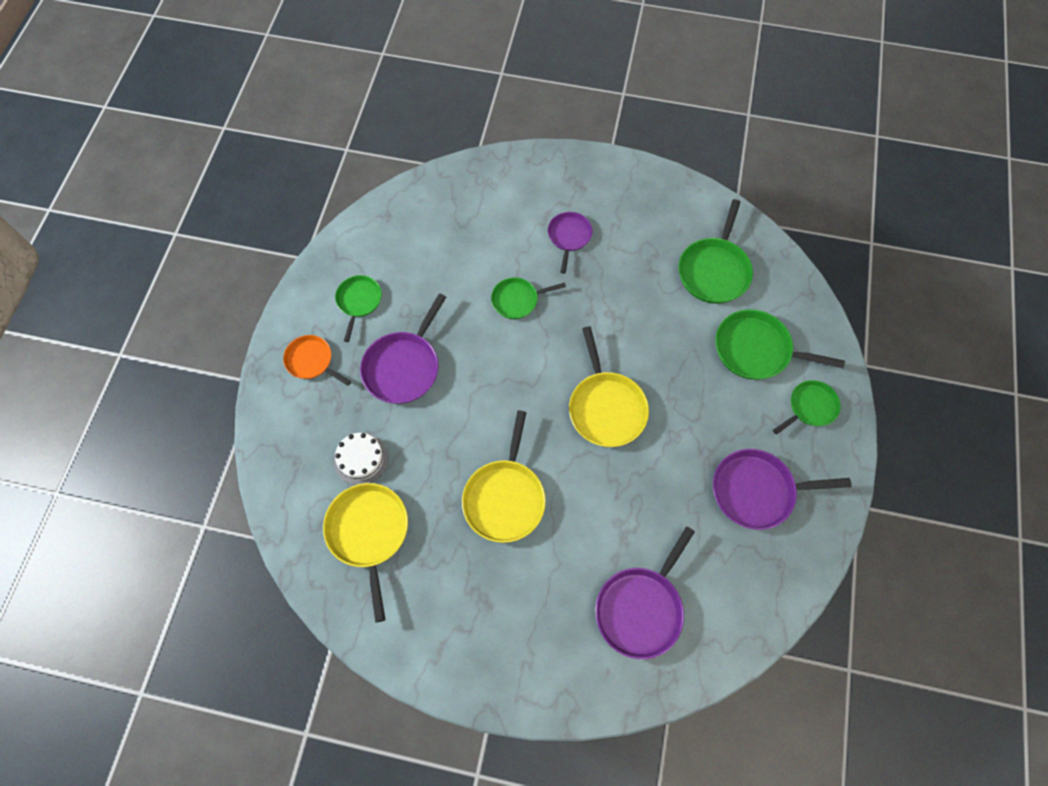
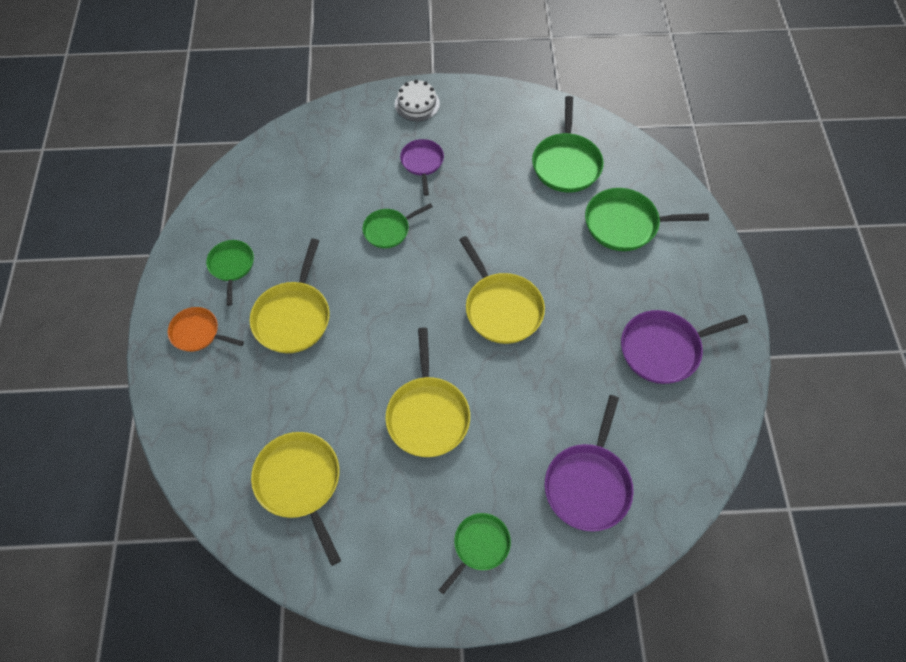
camera: 15 degrees left, 5 degrees down
white cake [334,433,388,485] -> white cake moved to [395,80,440,121]
purple pan [360,293,446,404] -> yellow pan [250,239,330,353]
green pan [773,380,841,435] -> green pan moved to [439,513,511,594]

